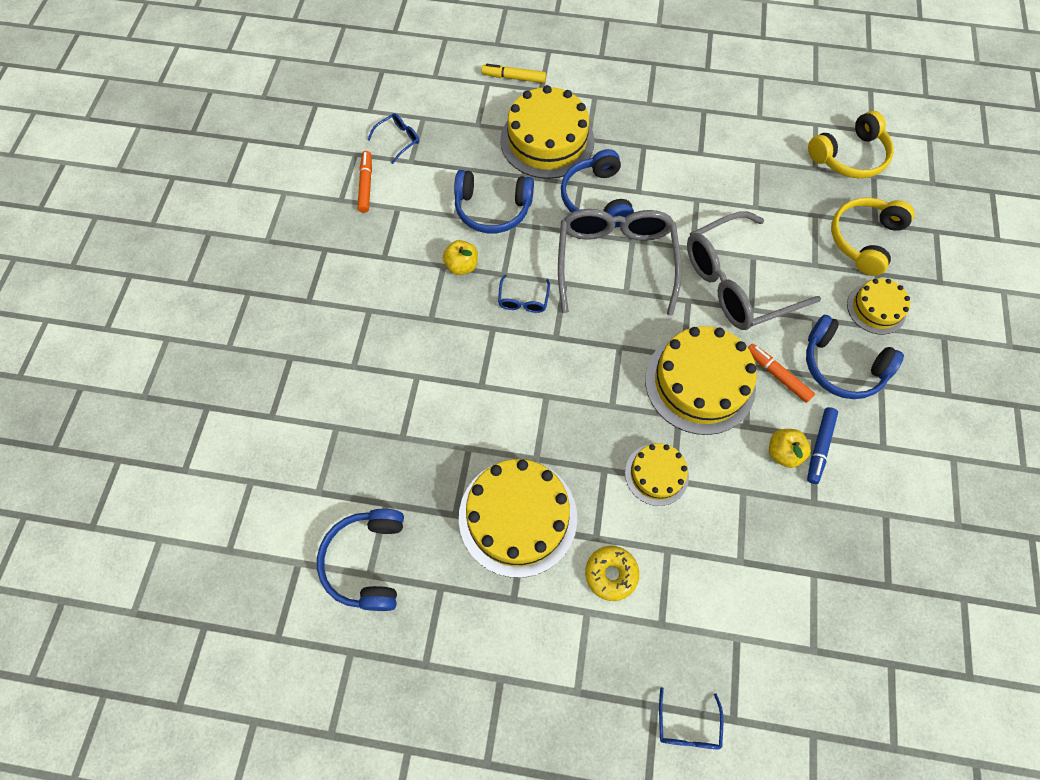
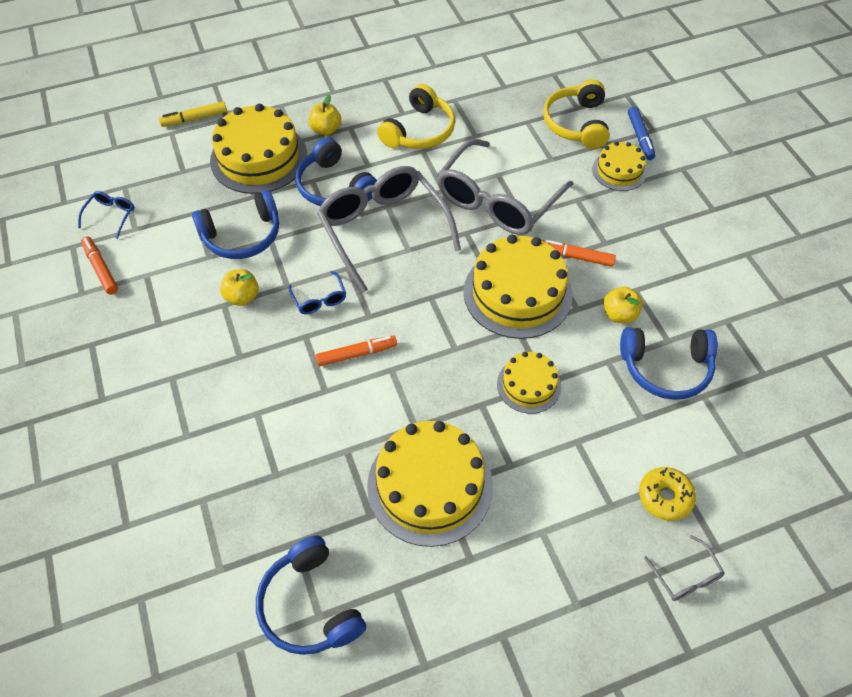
camera: 30 degrees left, 10 degrees down
yellow donut [585,546,639,601] -> yellow donut moved to [639,467,696,521]
blue glasses [659,687,724,749] -> grey glasses [644,535,725,601]
blue headphones [806,315,904,399] -> blue headphones moved to [620,328,718,400]
blue marker [807,407,838,484] -> blue marker moved to [628,106,656,160]
yellow headphones [808,111,894,178] -> yellow headphones moved to [377,84,455,149]
none -> yellow apple [309,95,341,135]
none -> orange marker [316,335,397,366]

